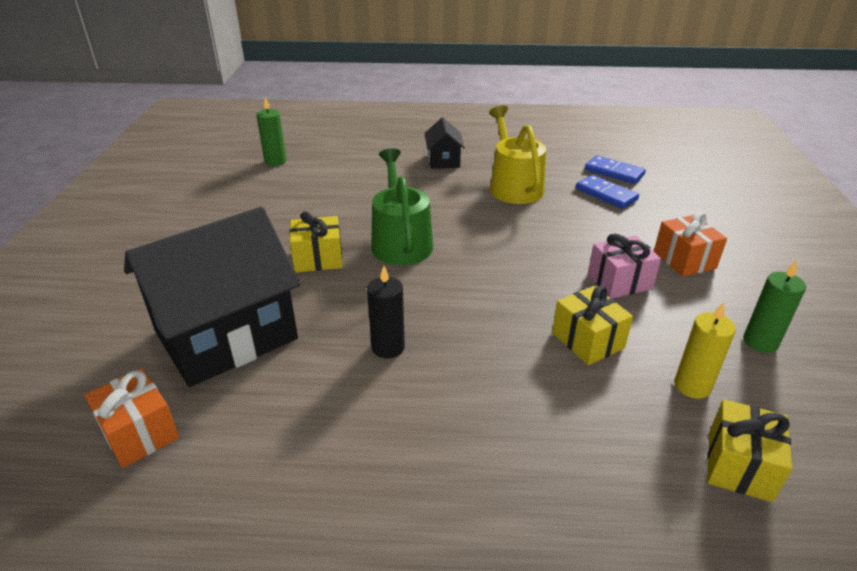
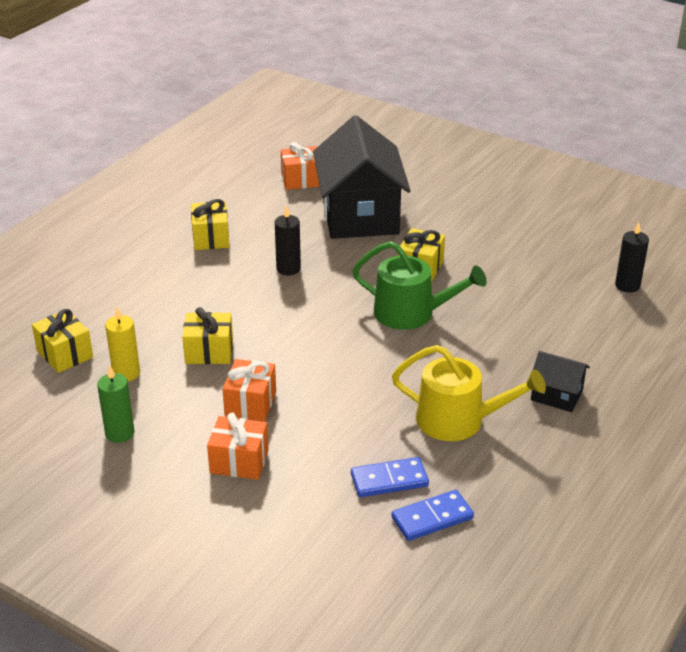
camera: 120 degrees right, 0 degrees up
green candle [256,97,287,166] -> black candle [615,222,649,293]
pink gift [588,234,661,298] -> orange gift [222,359,276,422]
none -> yellow gift [191,199,230,250]

